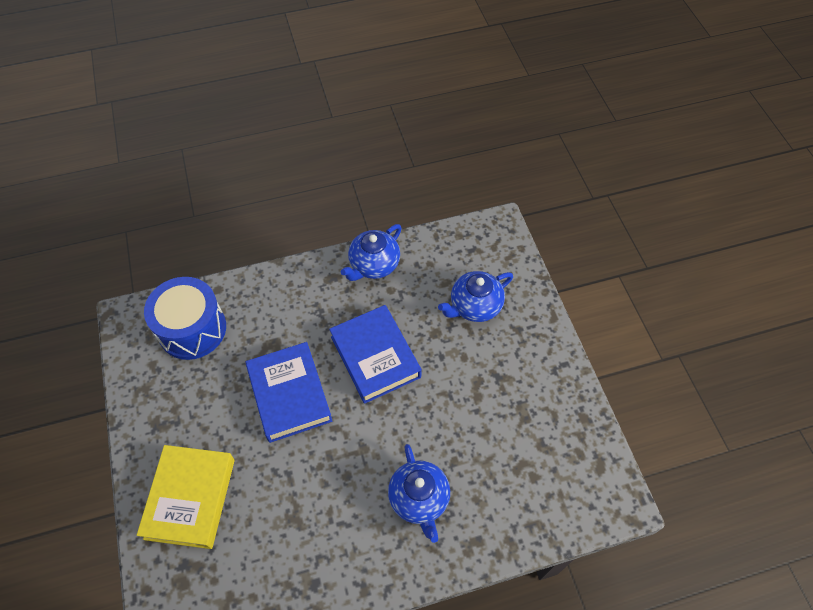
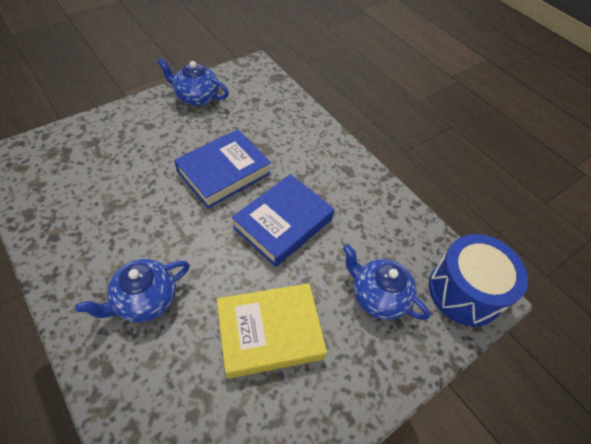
camera: 65 degrees right, 5 degrees down
yellow book [137,445,235,549] -> yellow book moved to [217,283,327,379]
blue drum [144,277,226,360] -> blue drum moved to [429,234,528,327]
blue teapot [341,224,402,281] -> blue teapot moved to [157,58,229,106]

